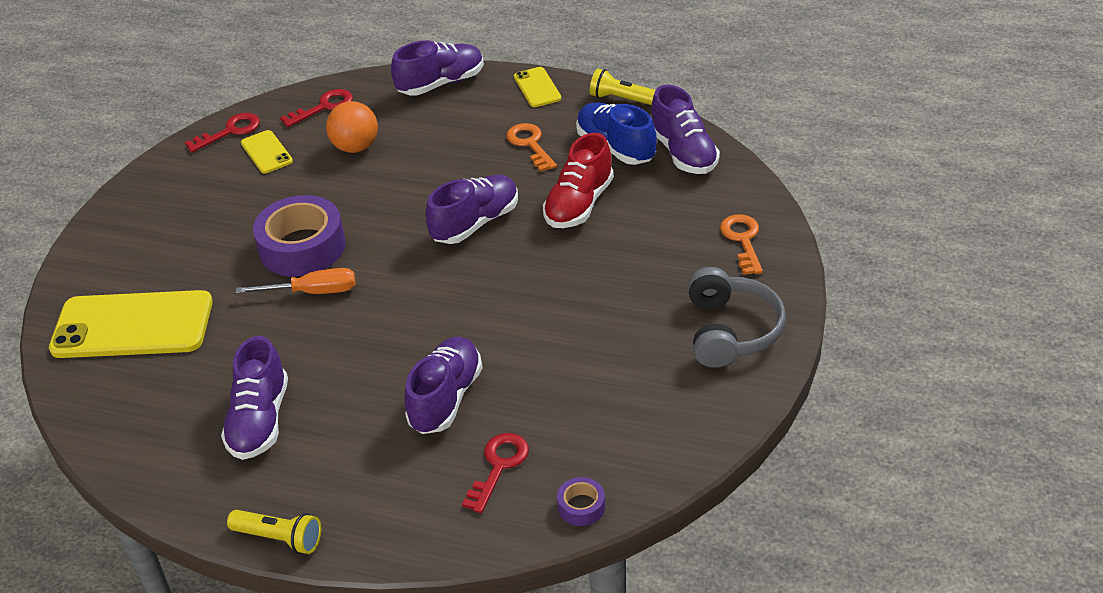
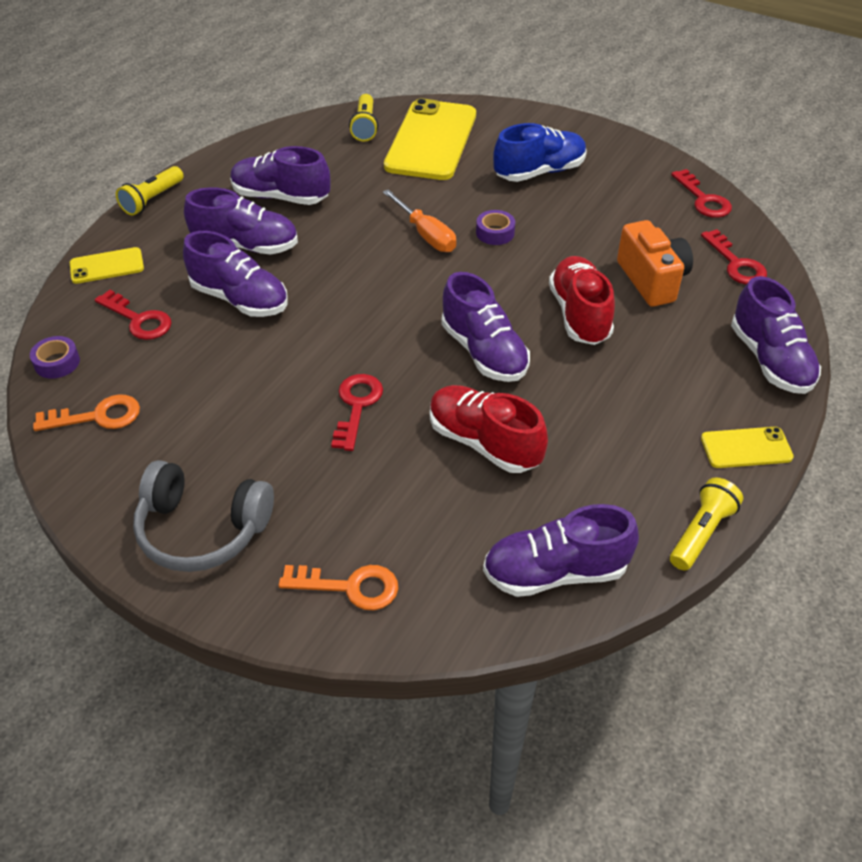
camera: 100 degrees right, 5 degrees up
orange screwdriver [236,268,356,294] -> orange screwdriver turned 45 degrees counterclockwise [383,189,456,252]
yellow phone [241,130,293,173] -> yellow phone moved to [70,247,144,284]
purple tape [253,195,346,277] -> purple tape [476,210,515,245], size x0.45
orange ball [326,101,378,153] -> orange camera [617,220,693,307]
orange key [506,123,557,172] -> orange key moved to [33,394,140,431]
blue shoe [576,103,657,165] -> blue shoe moved to [493,123,587,182]
none -> purple shoe [184,187,298,254]
none -> red key [331,374,383,451]
none -> yellow flashlight [349,94,378,141]
none -> red shoe [549,256,615,345]

